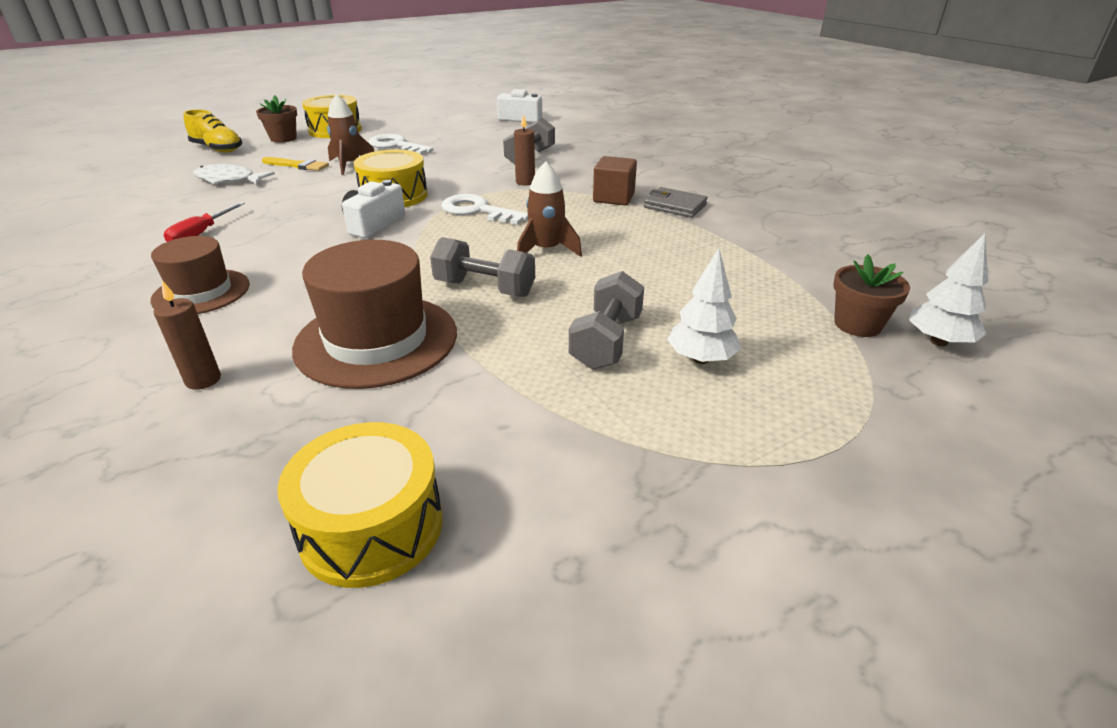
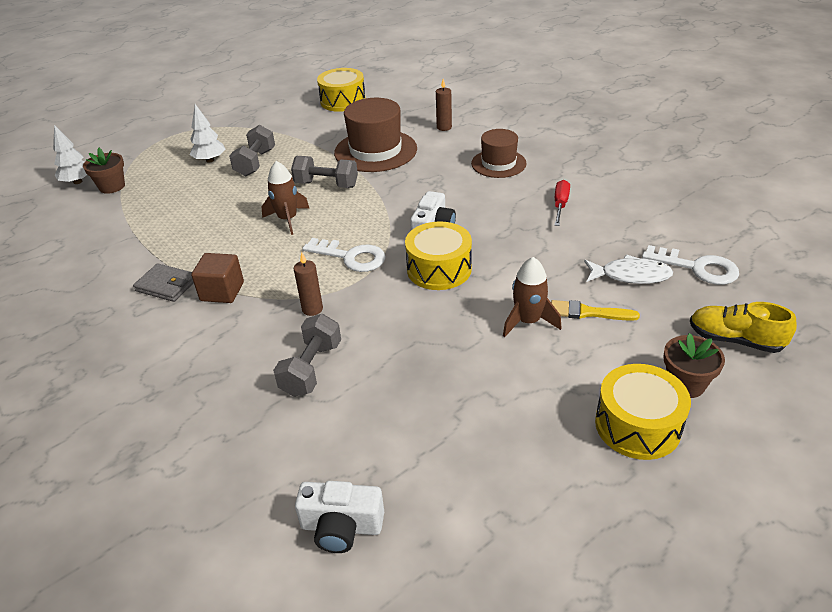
camera: 175 degrees right, 5 degrees up
white key [368,134,433,155] -> white key moved to [642,245,739,285]

